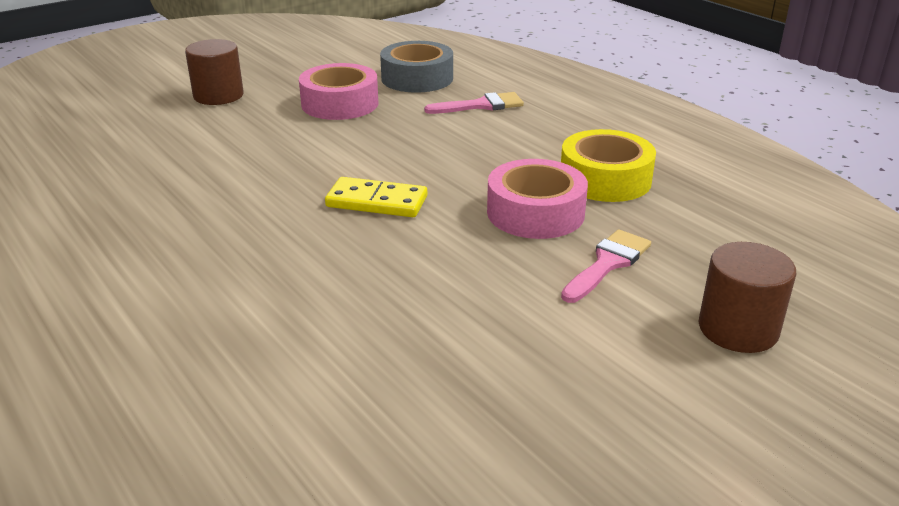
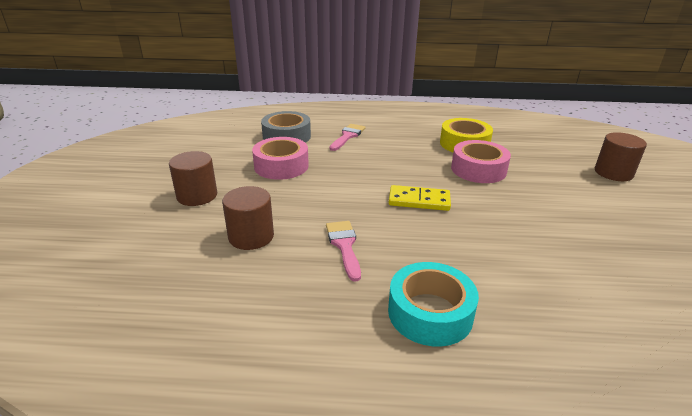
camera: 50 degrees left, 0 degrees up
yellow domino [325,177,427,217] -> yellow domino turned 45 degrees clockwise [389,185,451,211]
pink brush [561,229,651,303] -> pink brush moved to [326,221,361,282]
none -> brown cylinder [222,186,274,250]
none -> turquoise tape [388,262,479,346]

